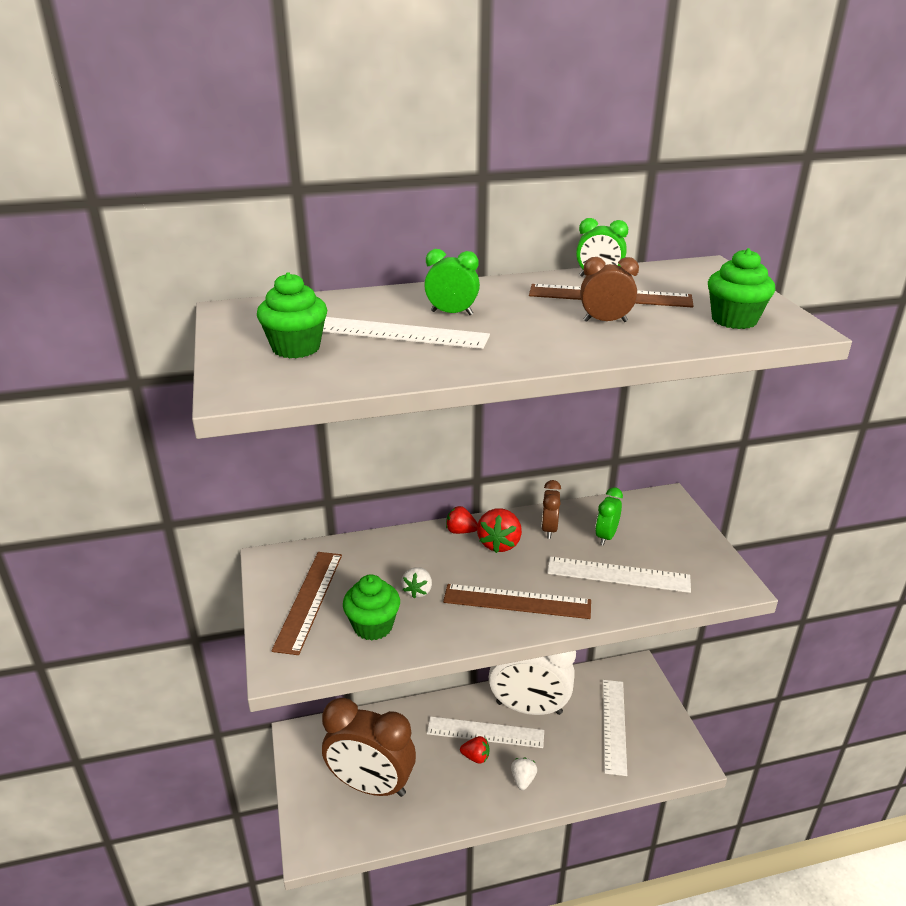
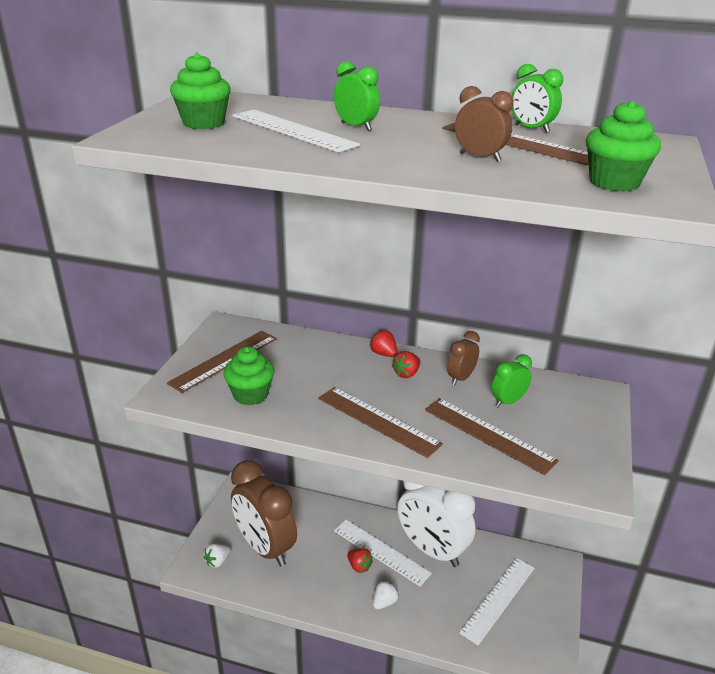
camera: 30 degrees right, 0 degrees up
white strawberry [401,567,432,599] -> white strawberry moved to [204,543,231,568]
red strawberry [477,508,522,553] -> red strawberry [392,351,421,378], size x0.65
white ruler [547,557,691,593] -> brown ruler [425,398,559,475]

